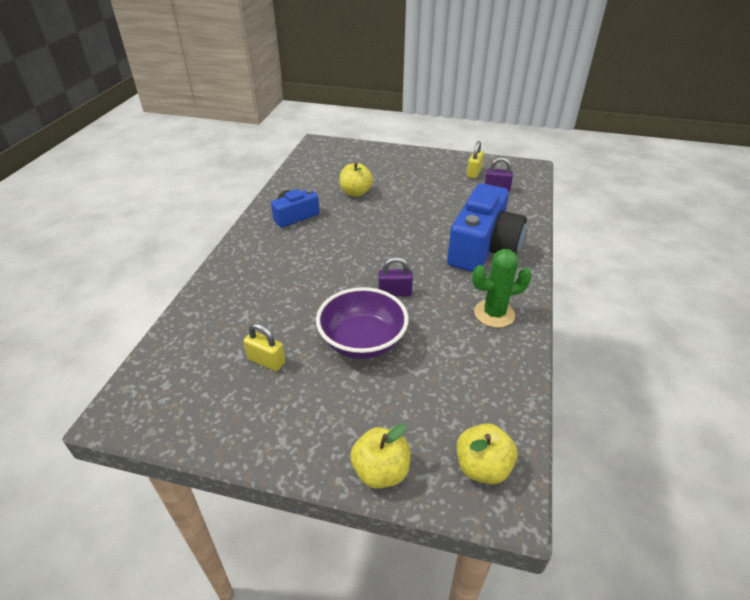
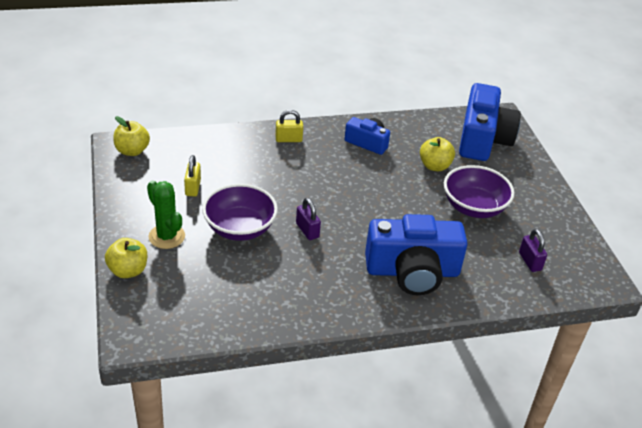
camera: 60 degrees right, 0 degrees up
yellow apple [457,423,518,484] -> yellow apple moved to [113,116,150,156]
yellow padlock [467,141,484,179] -> yellow padlock moved to [275,110,303,142]
green cactus [472,249,532,328] -> green cactus moved to [147,180,185,249]
none -> purple bowl [444,165,515,218]
none -> blue camera [459,83,521,161]

